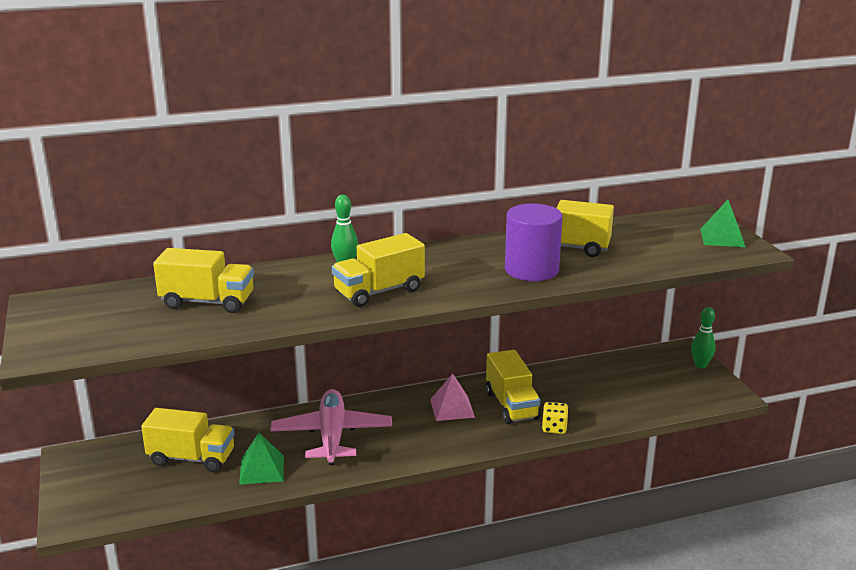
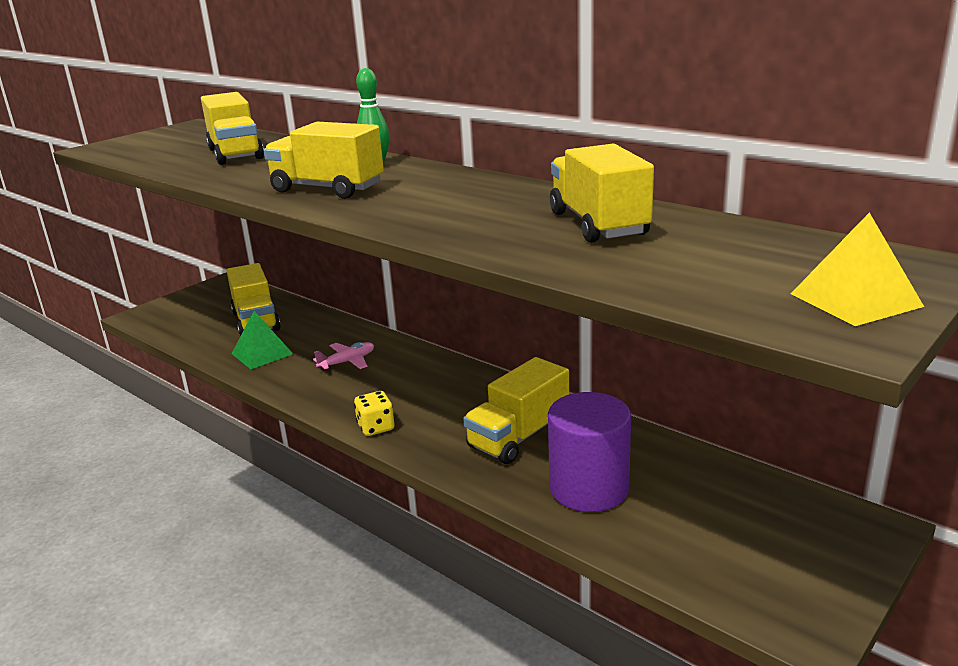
camera: 60 degrees right, 0 degrees up
pink plane [270,389,392,465] -> pink plane [313,342,374,371], size x0.47
pink pyramid [430,374,475,421] -> none
purple cylinder [505,204,563,281] -> purple cylinder moved to [548,392,631,512]
yellow dice [542,402,569,434] -> yellow dice moved to [354,391,394,436]
green bowling pin [691,307,715,368] -> none
green pyramid [700,200,746,247] -> yellow pyramid [791,212,924,326]

